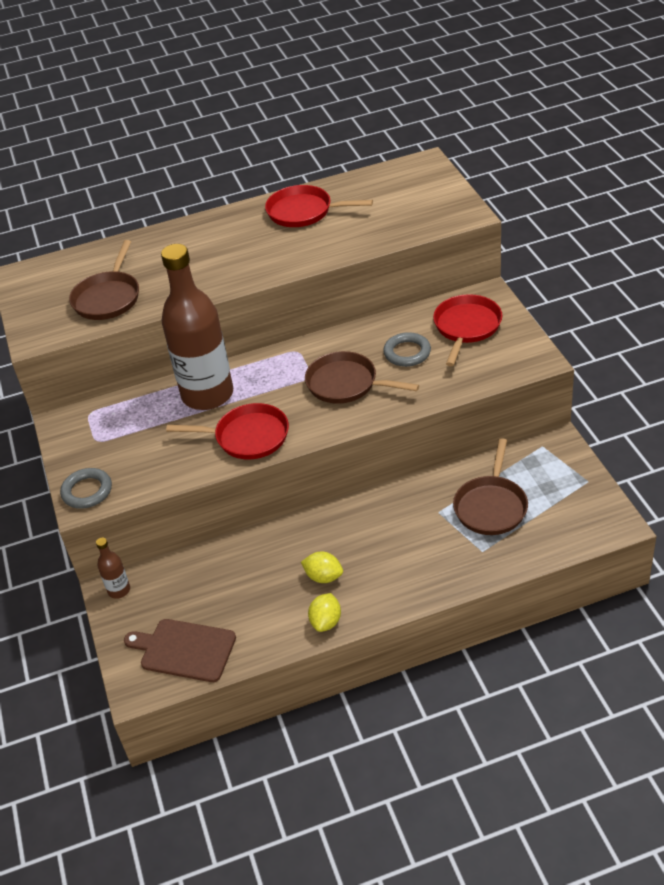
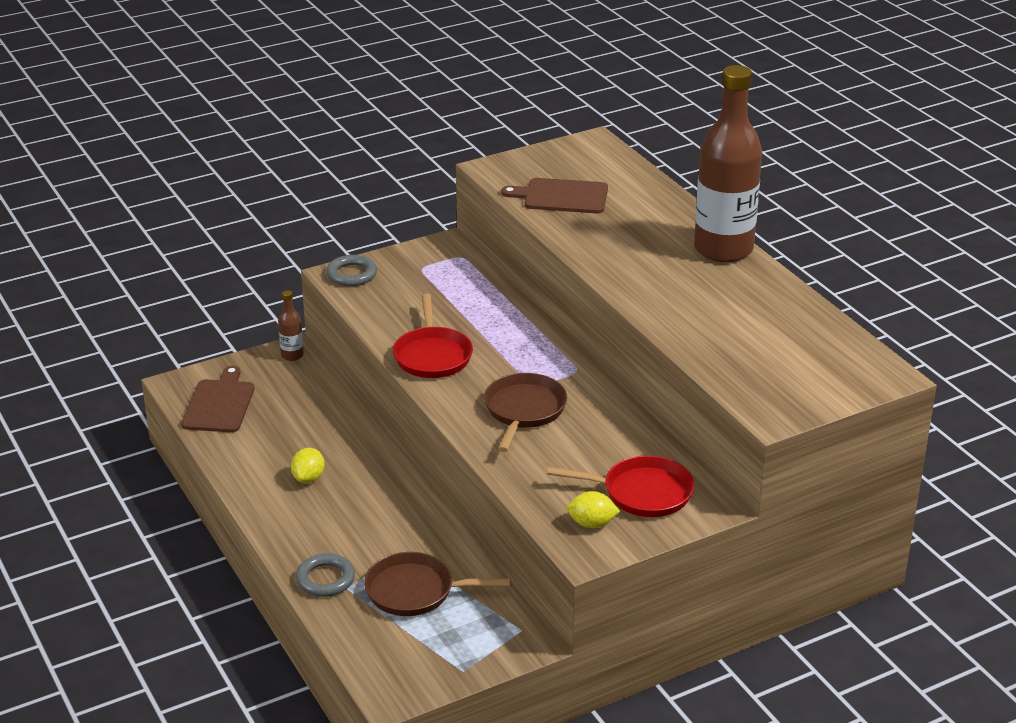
camera: 75 degrees right, 10 degrees down
brown pan [69,240,139,320] -> brown cutting board [501,178,608,213]
brown bottle [161,244,233,410] -> brown bottle moved to [694,65,762,262]
red pan [265,185,373,227] -> none
yellow lemon [308,593,341,632] -> yellow lemon moved to [566,491,620,528]
grey ring [383,332,431,367] -> grey ring moved to [296,553,355,597]

